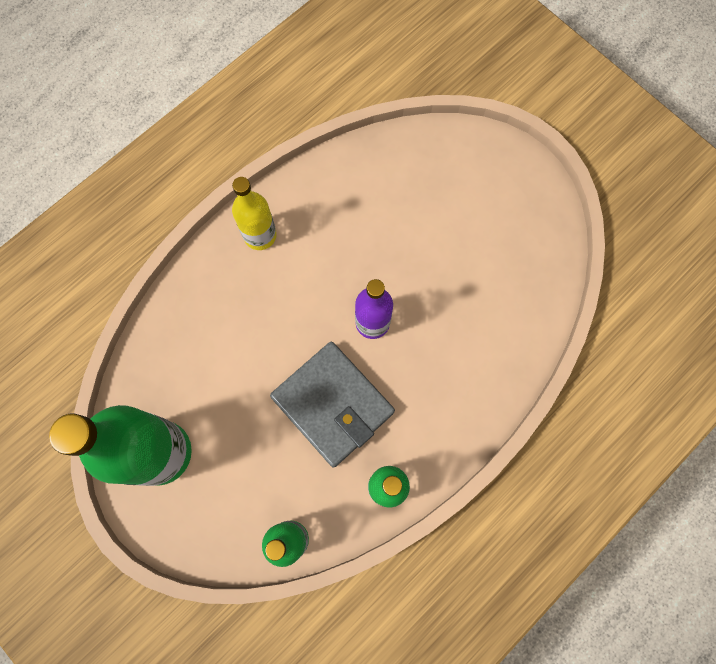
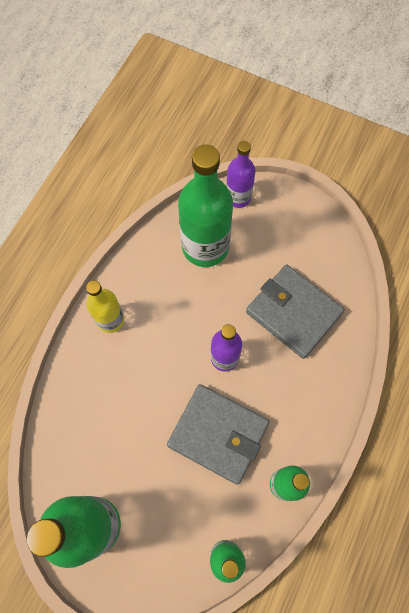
camera: 20 degrees left, 5 degrees down
none -> green bottle [178,145,233,267]
none -> purple bottle [226,141,255,208]
none -> grey wallet [246,264,345,359]

